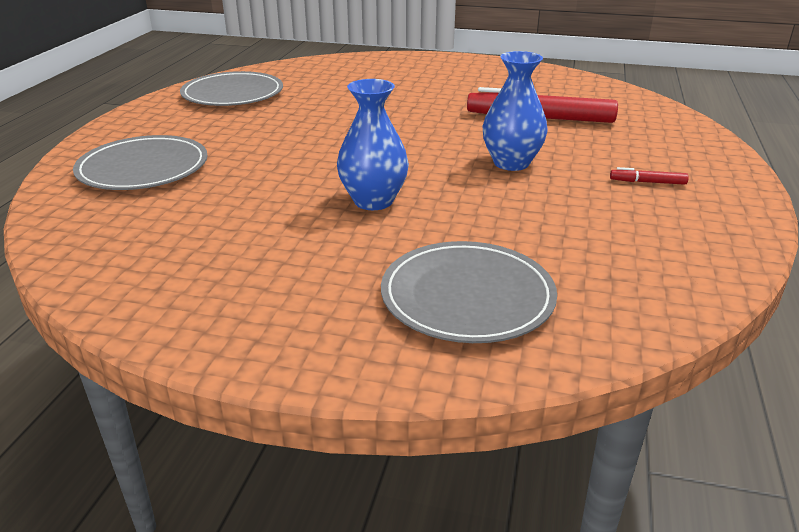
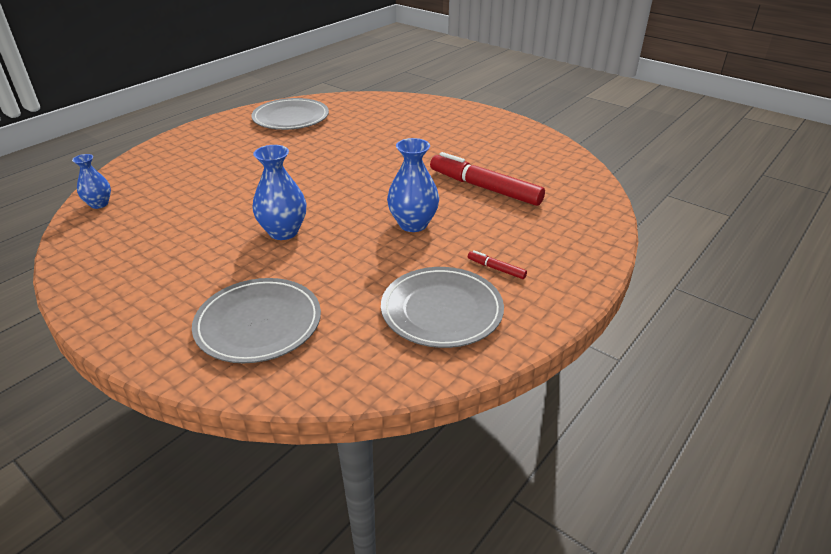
camera: 25 degrees right, 5 degrees up
grey plate [73,135,208,190] -> grey plate moved to [381,267,504,348]
none -> blue vase [72,154,111,209]

